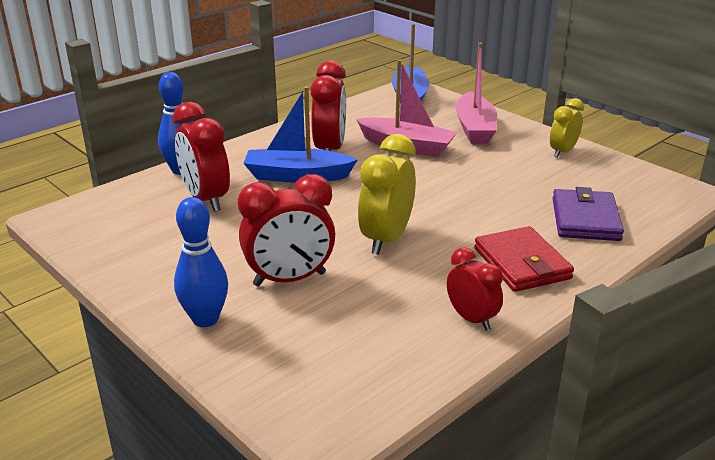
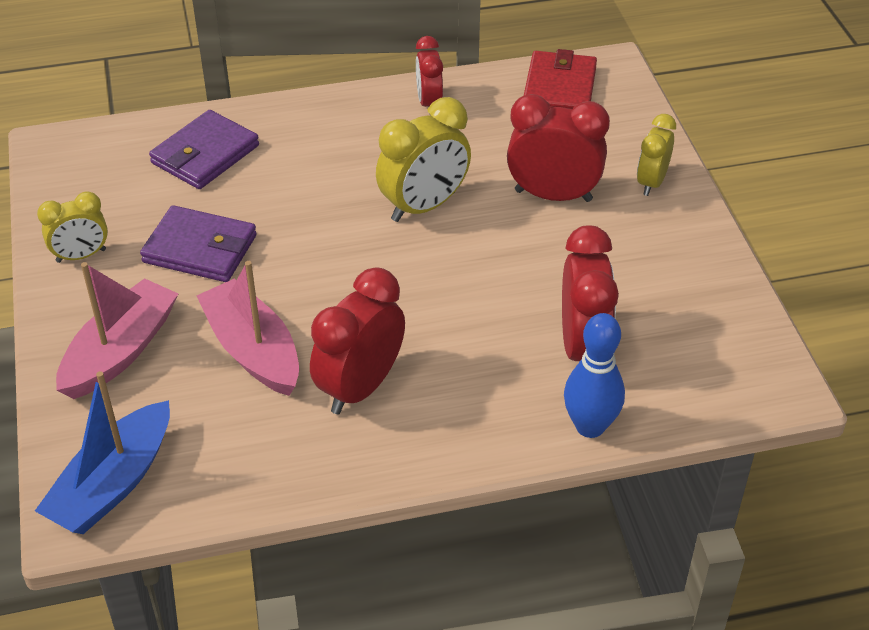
camera: 150 degrees left, 15 degrees up
blue bowling pin [174,197,228,327] -> yellow clock [637,114,676,196]
blue boat [243,86,358,183] -> none
red wallet [474,226,574,292] -> red wallet moved to [524,49,597,109]
none -> purple wallet [140,205,257,282]

